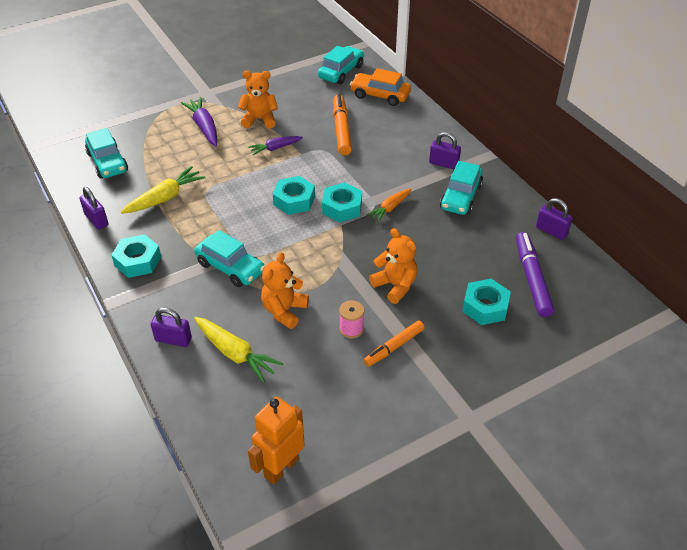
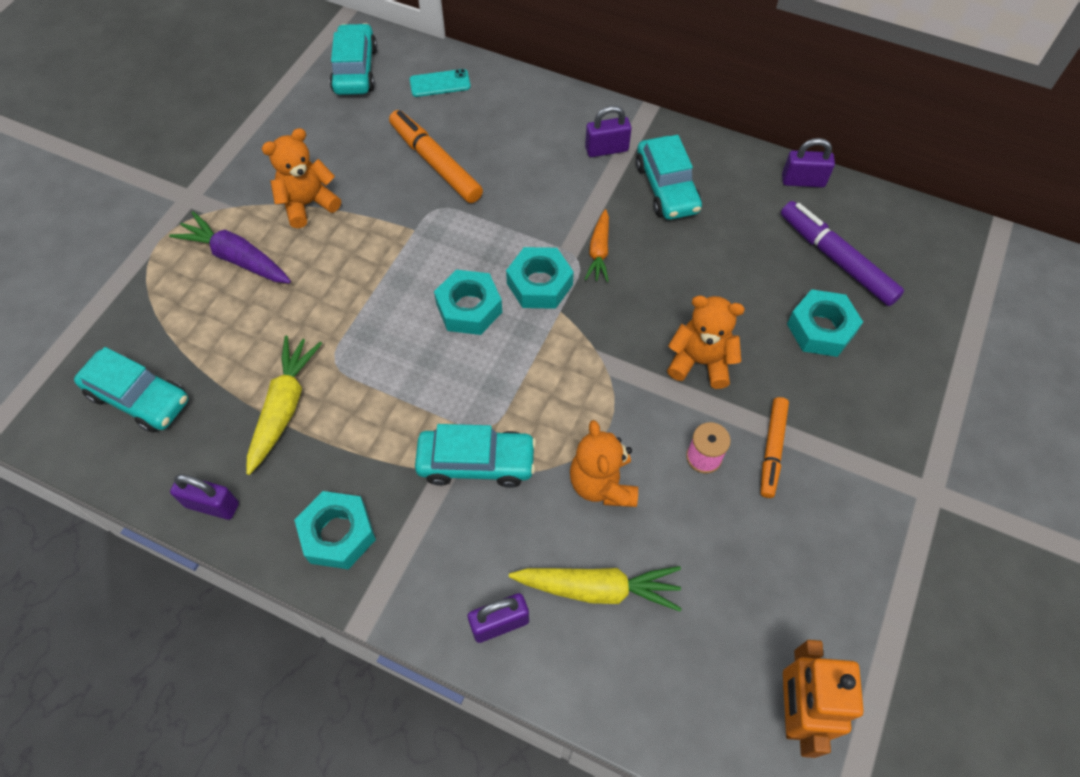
camera: 35 degrees left, 15 degrees up
purple carrot [248,136,303,155] -> none
orange car [350,68,411,106] -> turquoise phone [410,69,471,97]

